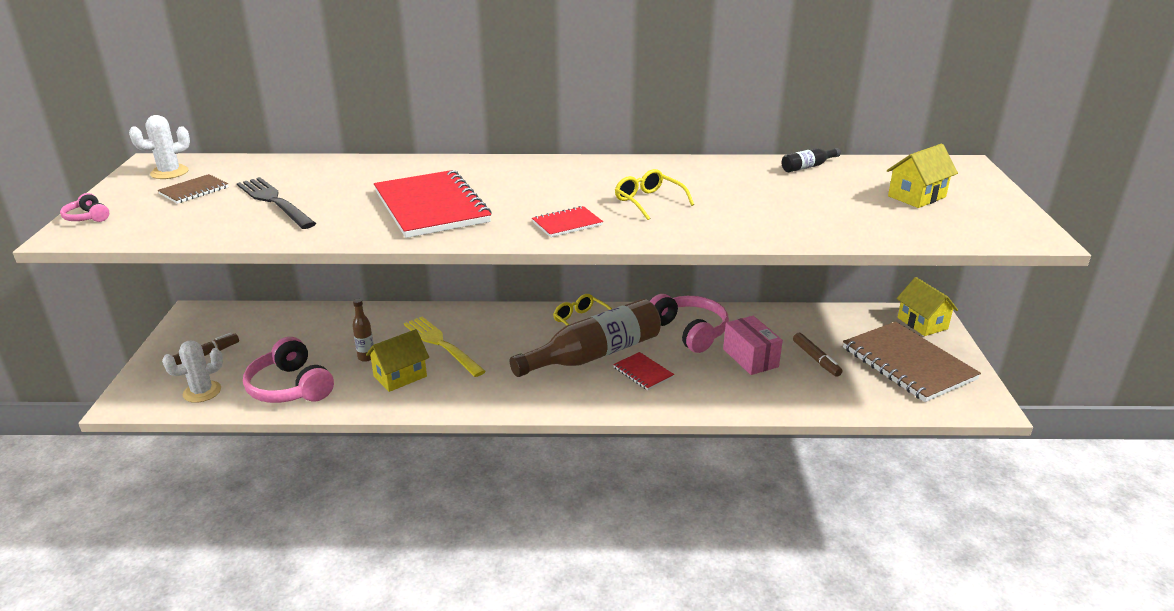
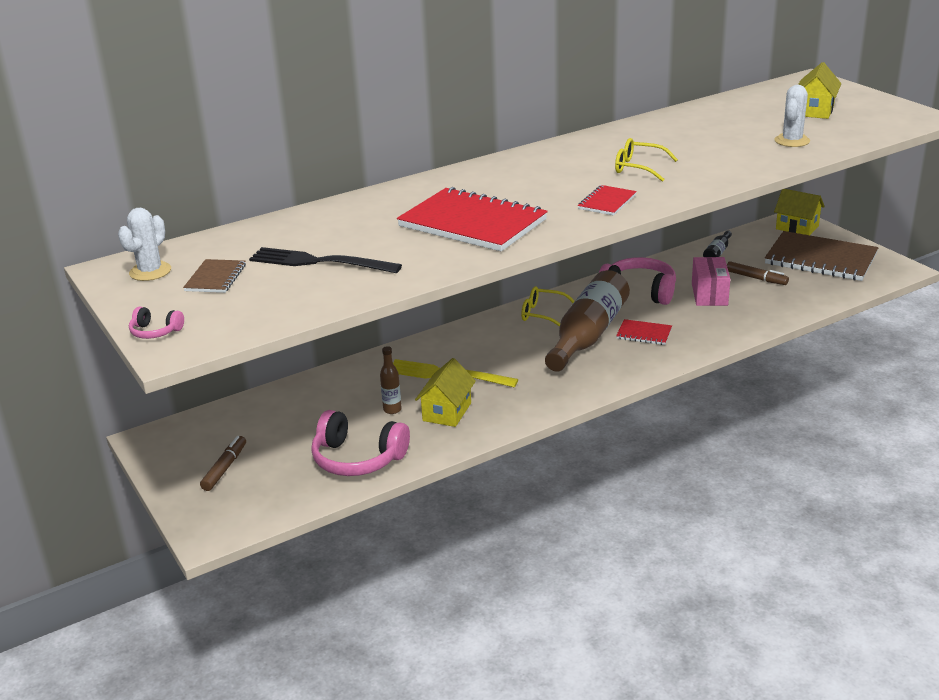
camera: 30 degrees left, 0 degrees up
white cactus [162,340,223,403] -> white cactus moved to [774,85,810,147]
pink box [723,316,783,375] -> pink box turned 60 degrees clockwise [692,257,730,306]
black bottle [781,148,841,172] -> black bottle moved to [703,230,732,257]

